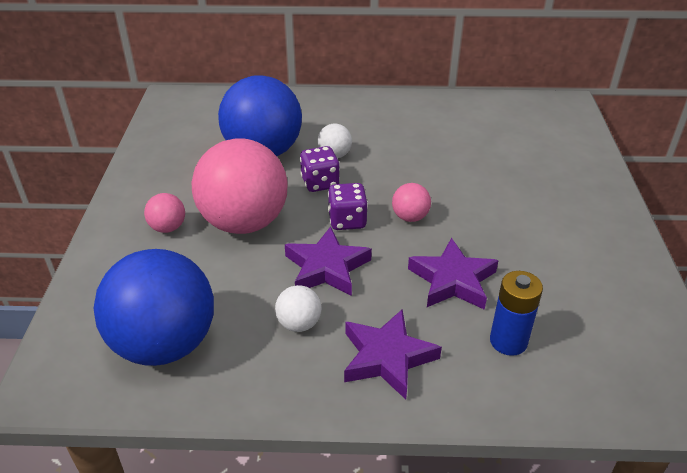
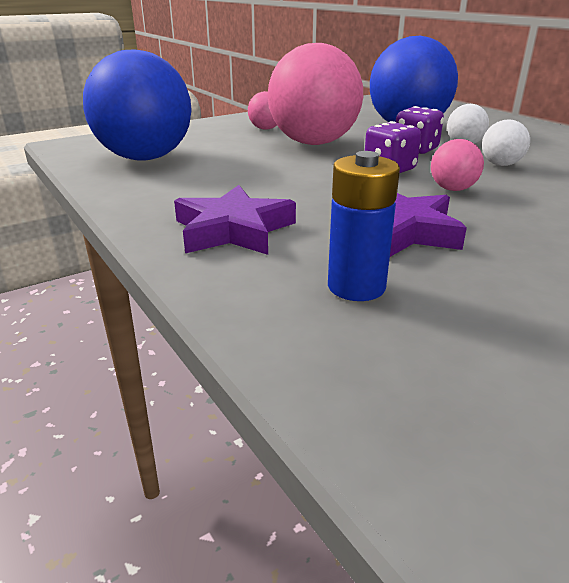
camera: 55 degrees right, 10 degrees down
white ball [275,285,322,332] -> white ball moved to [482,119,530,166]
purple star [285,226,372,296] -> none

